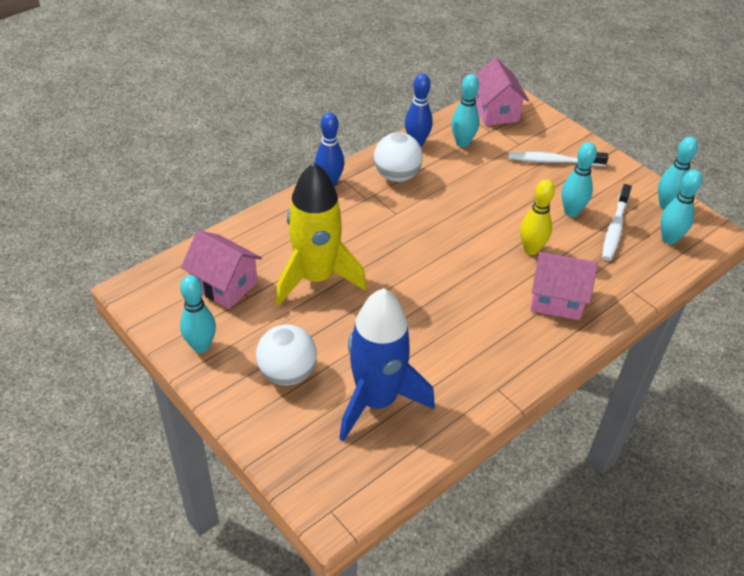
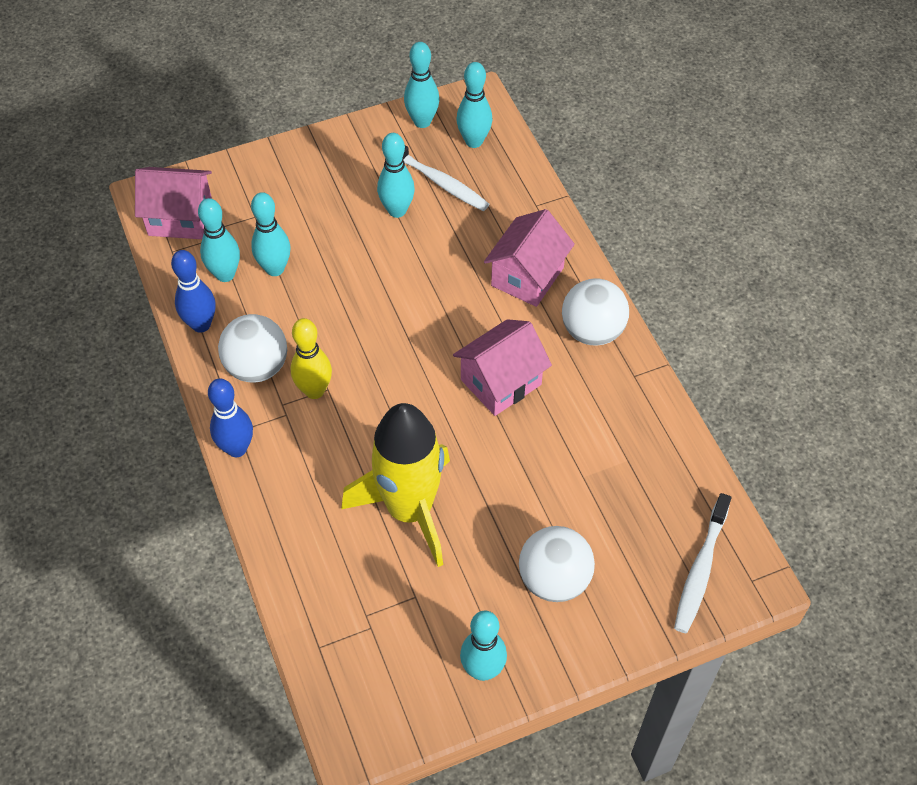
camera: 70 degrees left, 10 degrees up
pink house [181,230,262,309] -> pink house moved to [453,319,552,416]
blue rocket [339,288,435,442] -> none
white toothbrush [508,152,608,166] -> white toothbrush moved to [674,493,731,633]
yellow bowling pin [520,179,555,255] -> yellow bowling pin moved to [291,318,332,399]
none -> turquoise bowling pin [251,192,290,276]
none -> white ball [562,278,629,346]

